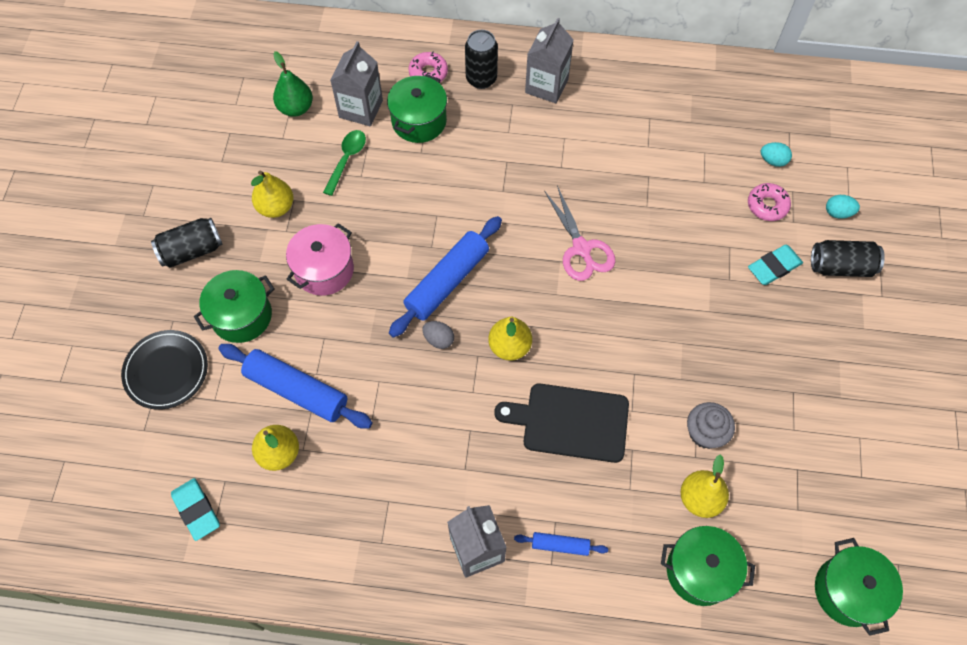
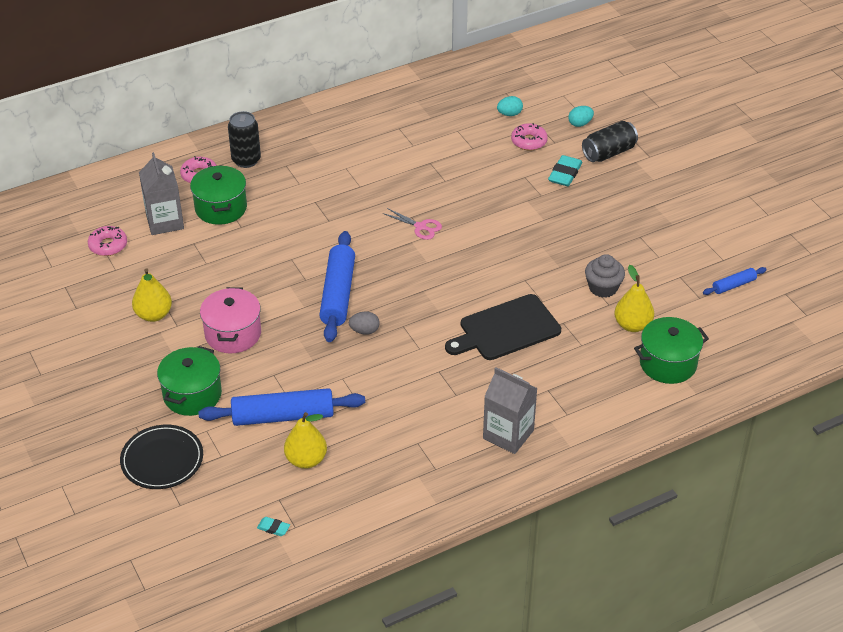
camera: 35 degrees left, 20 degrees down
black can [151,218,223,268] -> none
turquoise eraser [171,478,220,541] -> turquoise eraser [257,517,290,536], size x0.53
green pear [273,51,313,117] -> pink donut [88,226,127,256]
green spoon [323,130,366,196] -> none
yellow pear [488,317,532,361] -> none
blue rolling pin [514,532,608,556] -> blue rolling pin moved to [703,267,767,295]
grey carton [525,18,574,103] -> none
pink scissors [544,186,615,281] -> pink scissors [383,208,442,240], size x0.63
green pot [815,538,903,636] -> none

